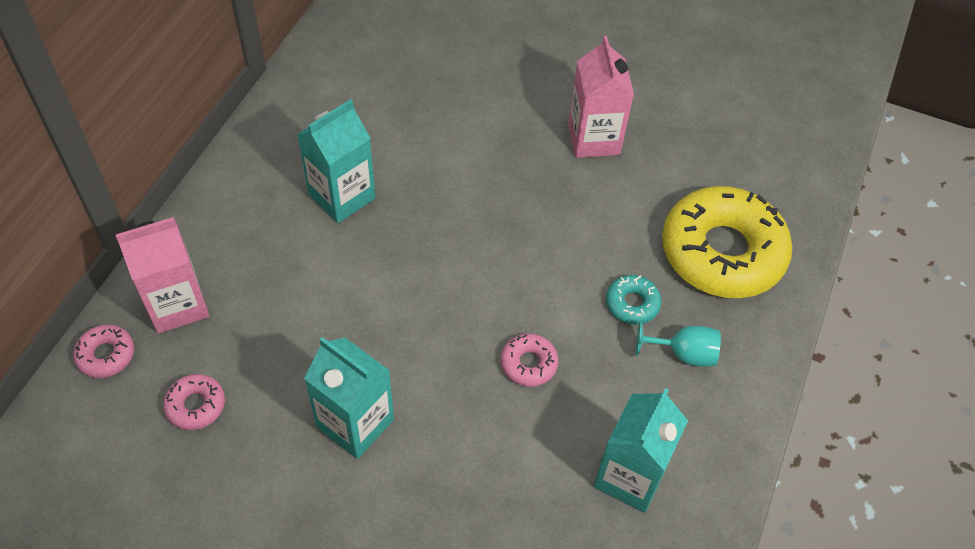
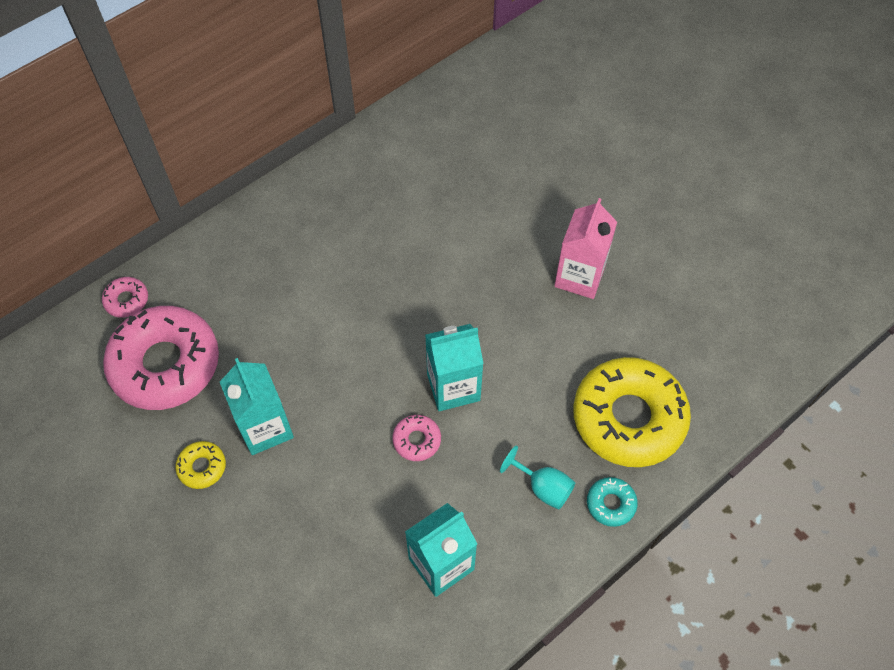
camera: 30 degrees right, 5 degrees up
pink carton [116,217,209,334] -> none
pink donut [163,374,225,430] -> pink donut [103,306,219,410], size x2.39
turquoise carton [297,99,375,223] -> turquoise carton moved to [425,324,484,411]
turquoise donut [606,275,661,325] -> turquoise donut moved to [587,477,638,527]
none -> yellow donut [175,441,226,489]

